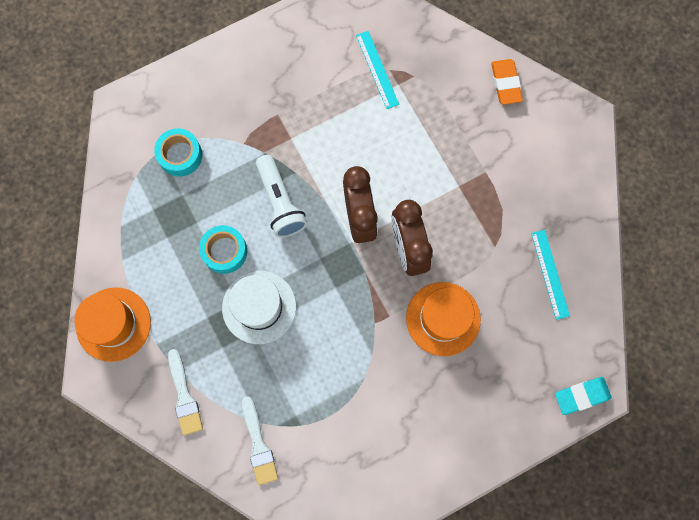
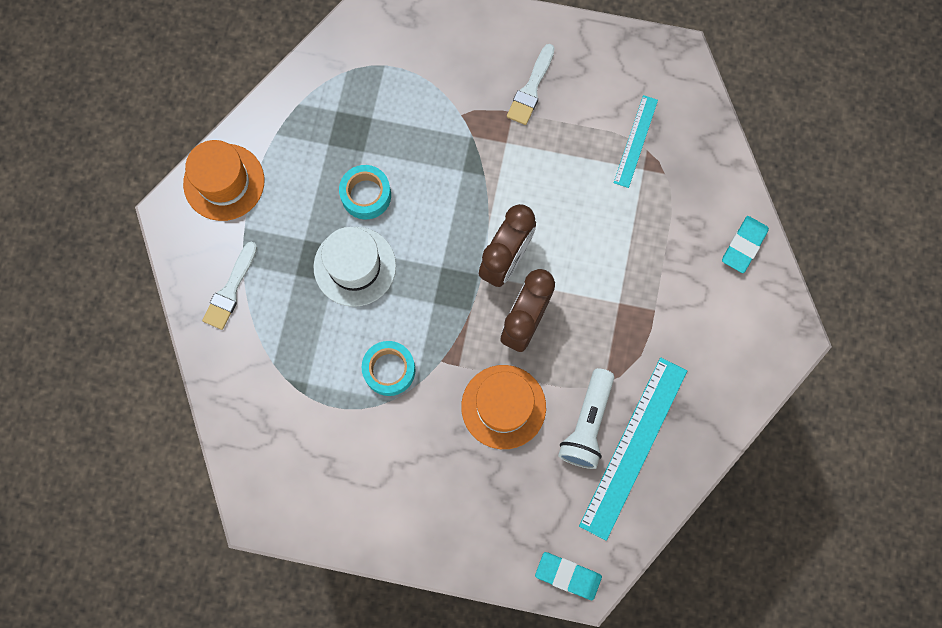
camera: 40 degrees right, 0 degrees up
turquoise tape [154,128,202,177] -> turquoise tape moved to [361,341,415,396]
white brush [242,396,278,485] -> white brush moved to [507,44,555,125]
white flashlight [256,155,307,237] -> white flashlight moved to [558,368,614,469]
orange eraser [491,59,523,105] -> turquoise eraser [722,216,769,273]
turquoise ruler [531,230,570,320] -> turquoise ruler [579,358,687,541], size x1.80

